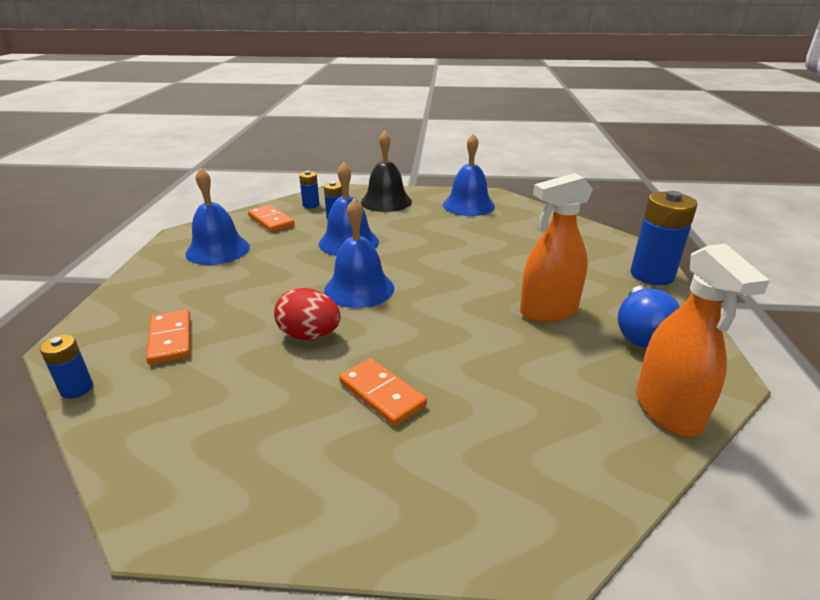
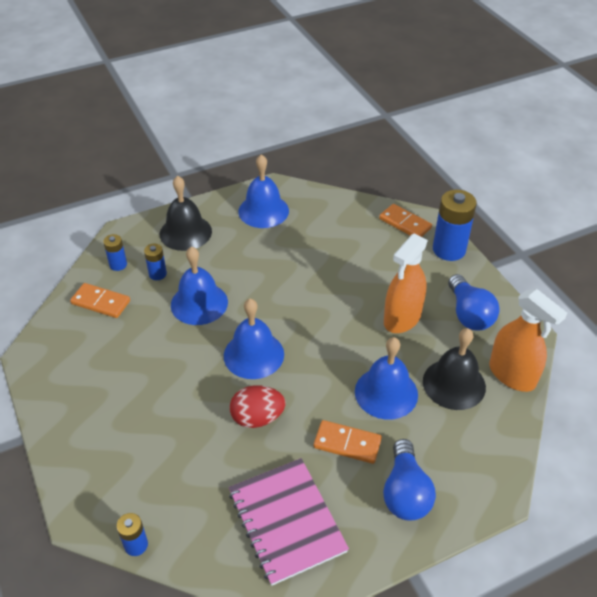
camera: 30 degrees left, 15 degrees up
orange domino [146,310,190,365] -> orange domino moved to [379,204,432,237]
blue bell [185,168,250,265] -> blue bell moved to [355,337,418,420]
none -> pink notebook [229,458,349,586]
none -> blue light bulb [383,439,436,521]
none -> black bell [423,328,486,410]

